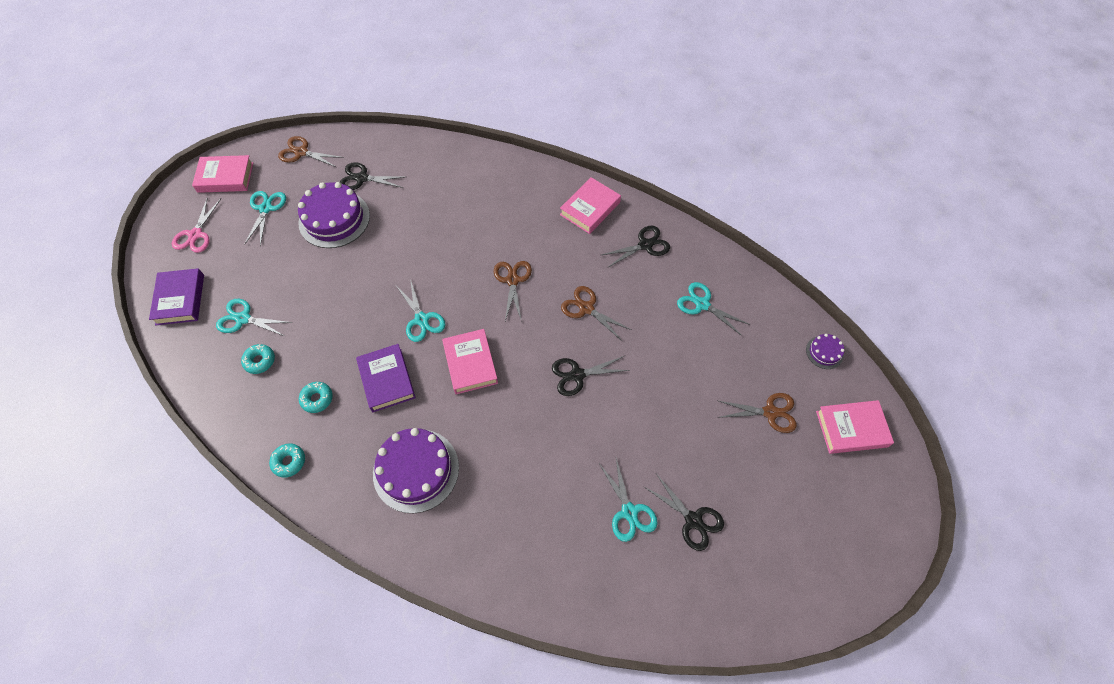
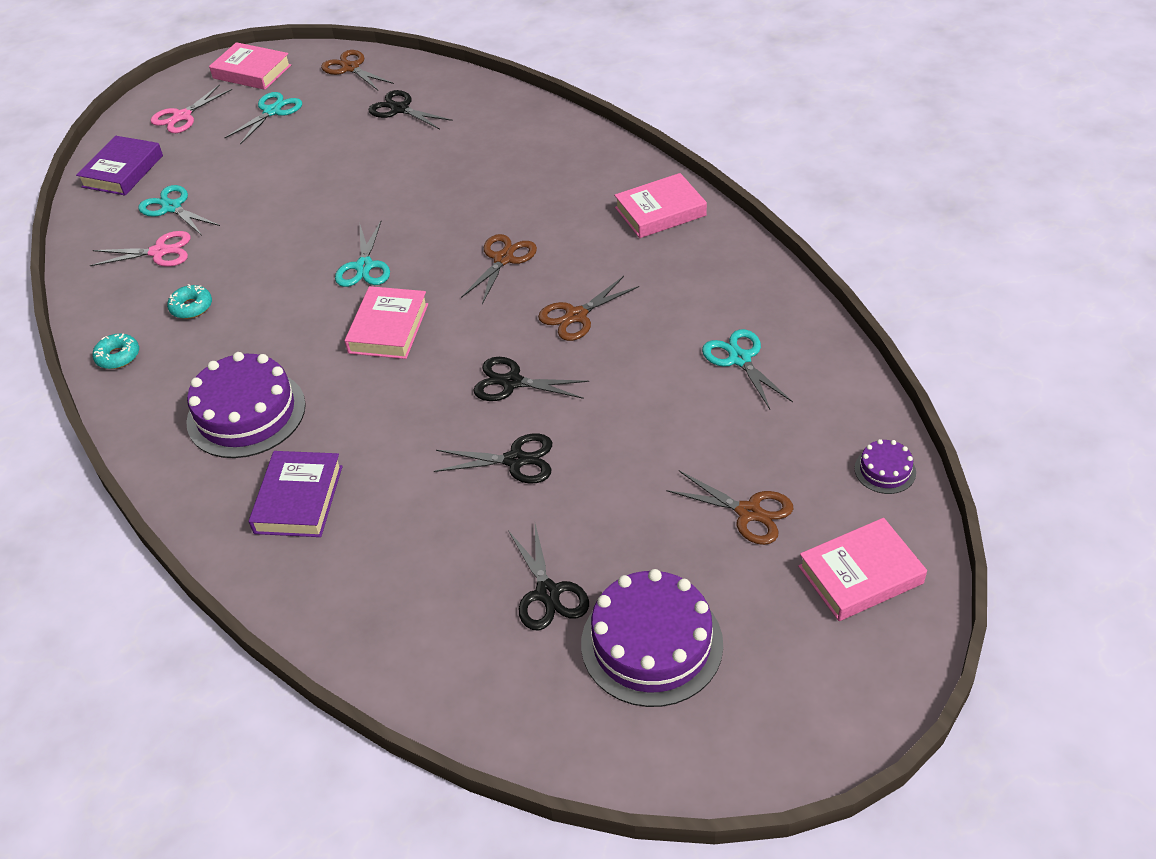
camera: 30 degrees right, 15 degrees down
turquoise donut [241,344,275,374] -> pink scissors [89,231,191,267]
purple cake [298,182,370,248] -> purple cake moved to [581,569,723,707]
purple book [356,344,416,412] -> purple book moved to [249,451,343,537]
brown scissors [561,286,631,341] -> brown scissors turned 105 degrees counterclockwise [538,276,639,341]
turquoise scissors [600,458,658,542] -> none
black scissors [602,226,670,267] -> black scissors moved to [434,433,552,484]
pink book [816,400,894,454] -> pink book turned 45 degrees counterclockwise [798,518,927,621]

